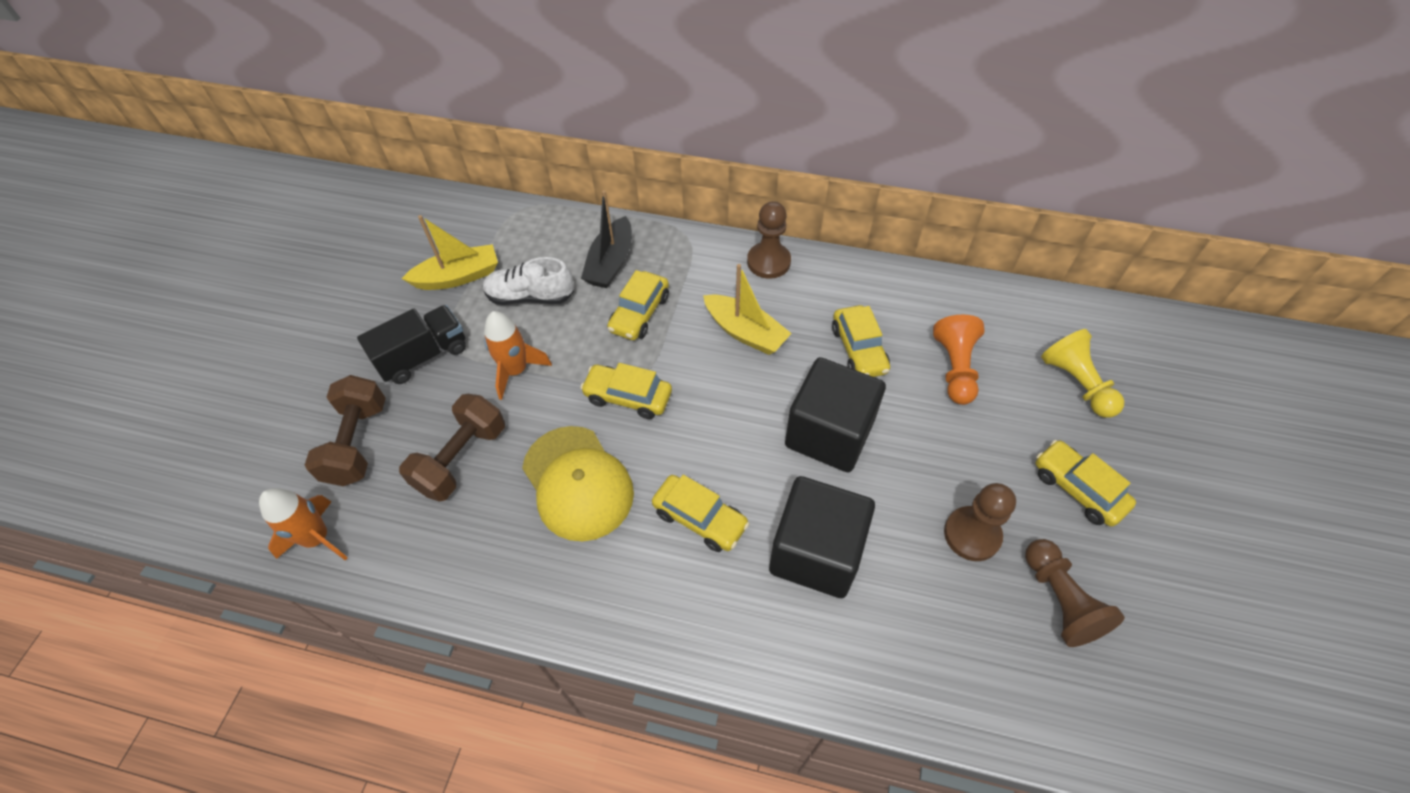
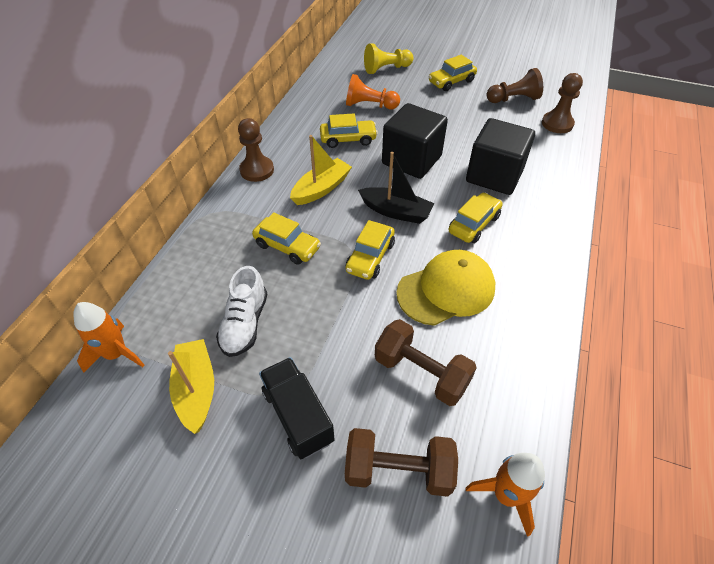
camera: 85 degrees left, 5 degrees down
orange rocket [484,311,552,400] -> orange rocket moved to [73,302,145,373]
black boat [581,190,632,288] -> black boat moved to [358,152,434,224]
brown pawn [944,483,1016,561] -> brown pawn moved to [542,73,583,133]

